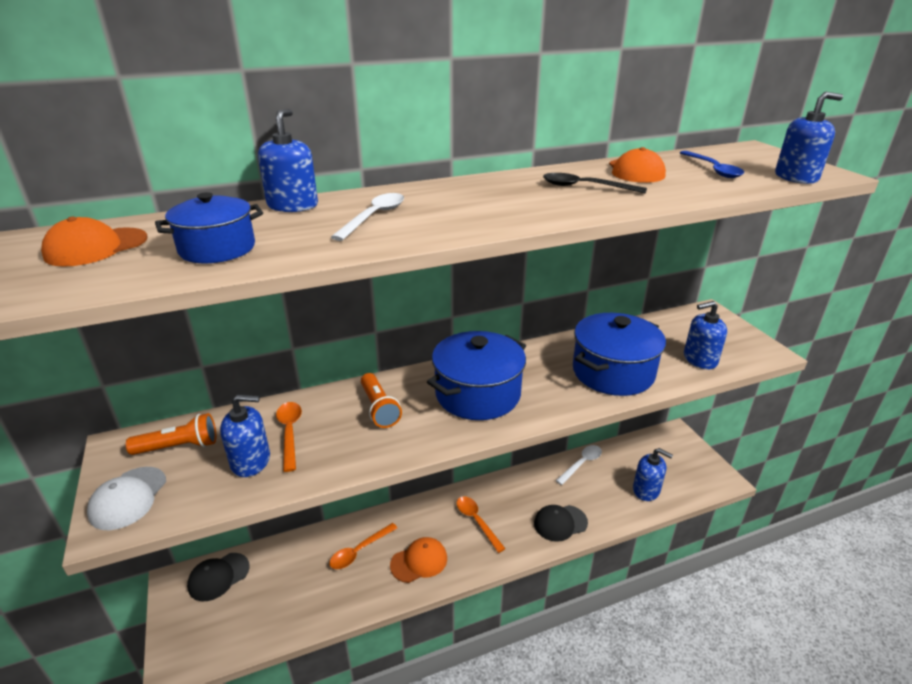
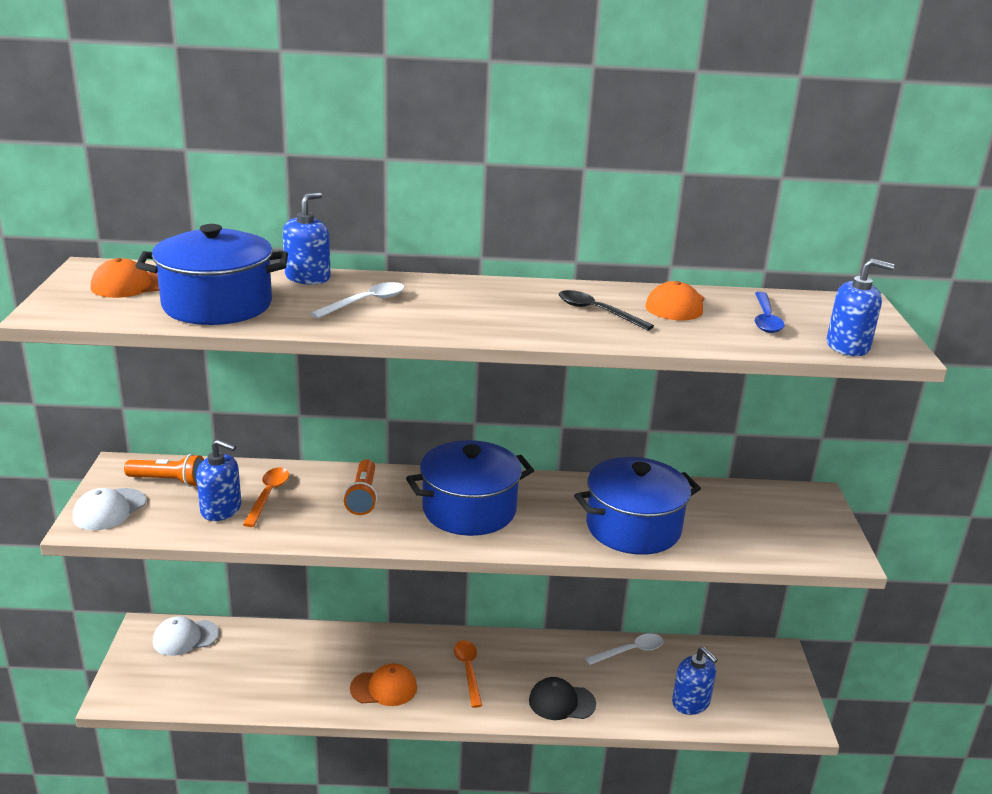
camera: 20 degrees right, 5 degrees down
blue pot [155,192,263,263] -> blue pot [136,224,288,325], size x1.69
black cap [187,553,250,601] -> white cap [153,616,219,656]
orange spoon [329,523,397,569] -> none
blue soap dispenser [684,301,727,370] -> none

